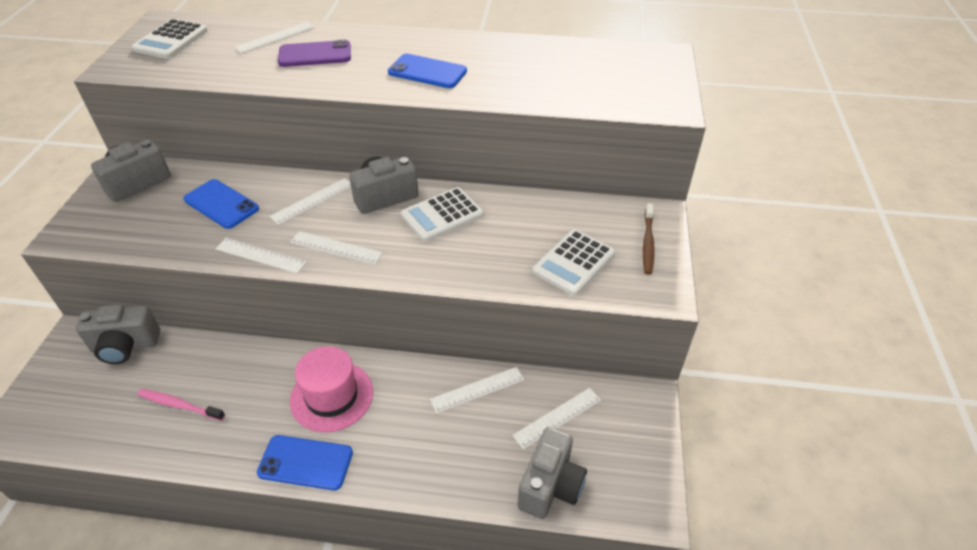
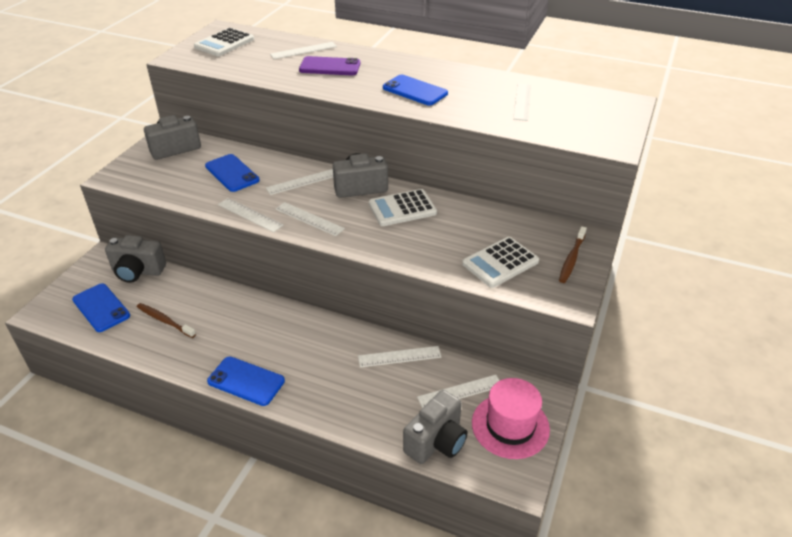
camera: 15 degrees right, 5 degrees down
pink toothbrush [137,389,225,421] -> brown toothbrush [137,303,196,338]
pink hat [290,346,373,432] -> pink hat moved to [472,378,550,459]
none -> blue phone [72,283,130,332]
none -> white ruler [513,83,531,121]

